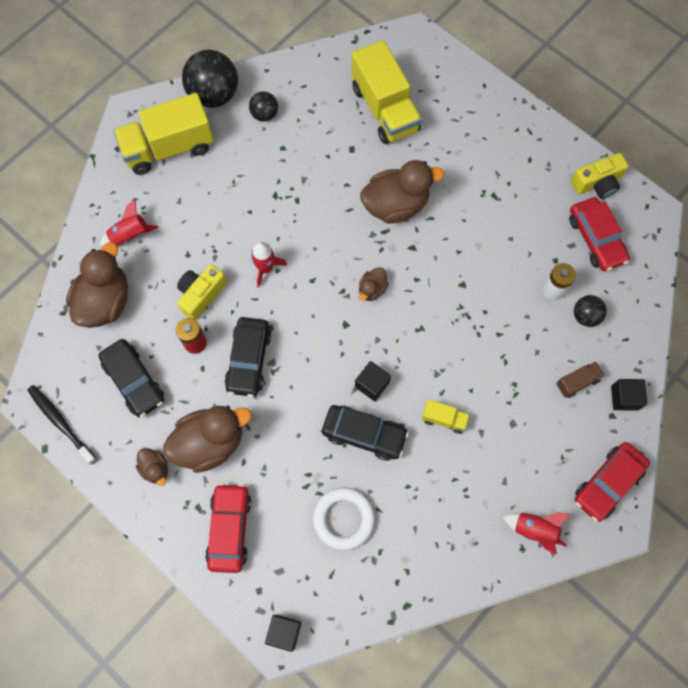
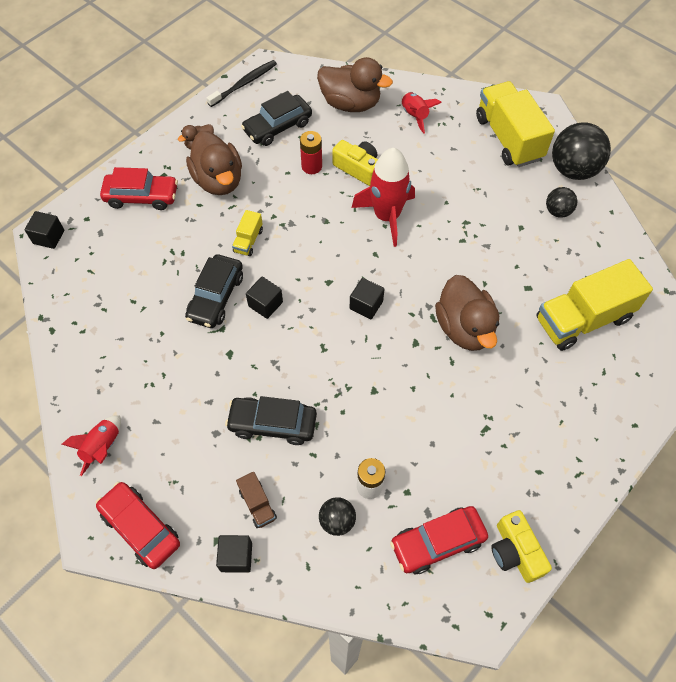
camera: 90 degrees right, 10 degrees down
black car [225,317,271,397] -> black car moved to [225,396,317,445]
red rocket [251,242,287,287] -> red rocket [352,148,415,247], size x1.78
white ring [313,487,375,550] -> none
brown duck [359,267,389,301] -> black cube [350,278,384,319]
yellow truck [422,399,470,434] -> yellow truck moved to [232,210,263,256]

